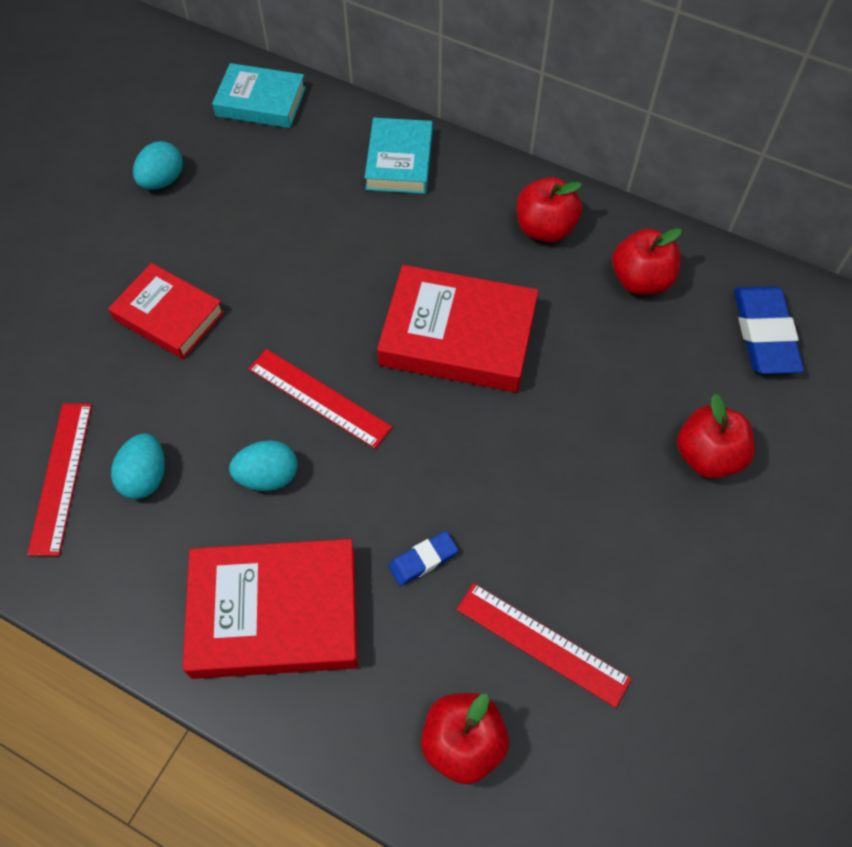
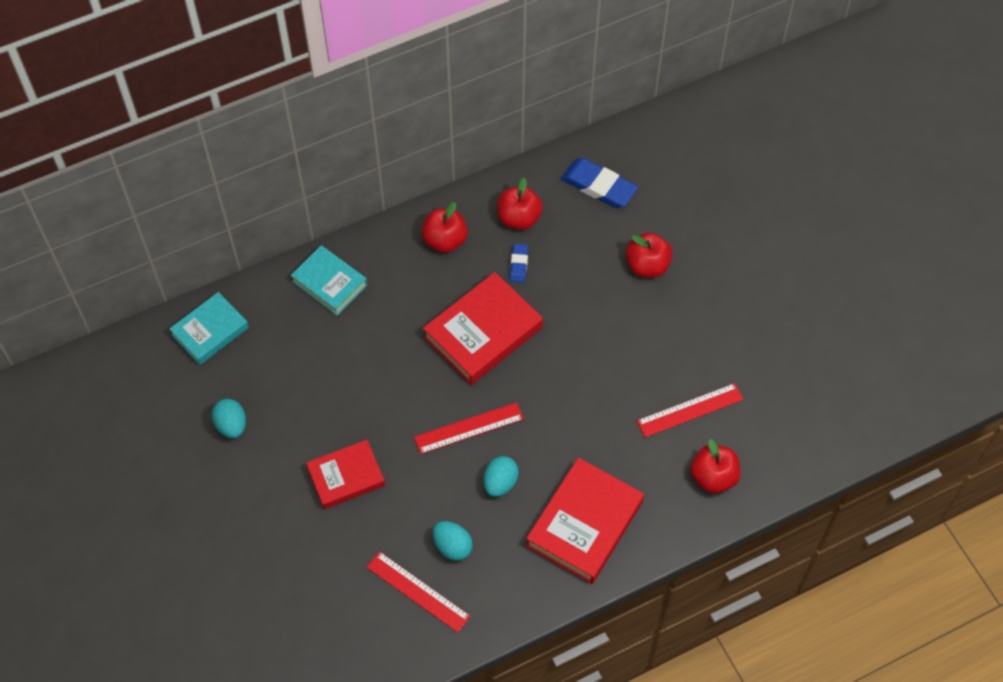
camera: 55 degrees left, 0 degrees up
blue eraser [389,531,458,586] -> blue eraser moved to [510,244,528,283]

